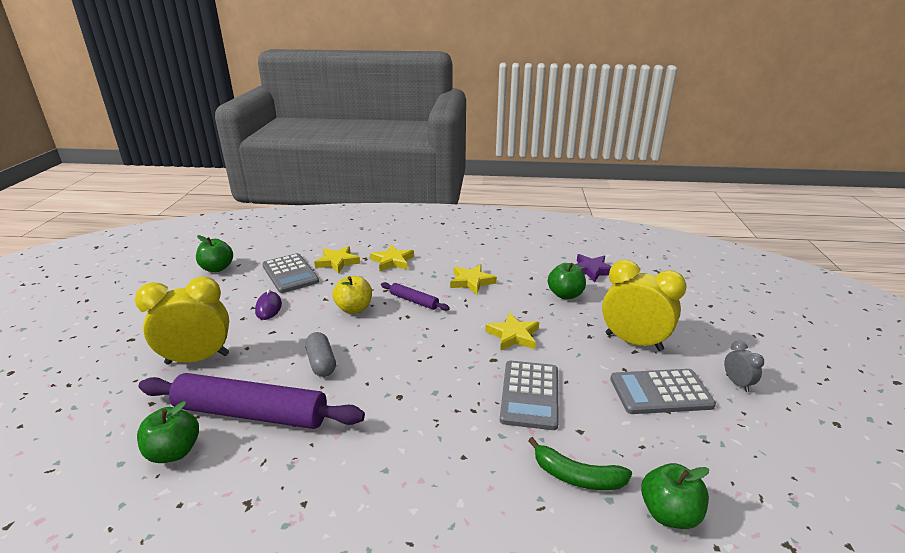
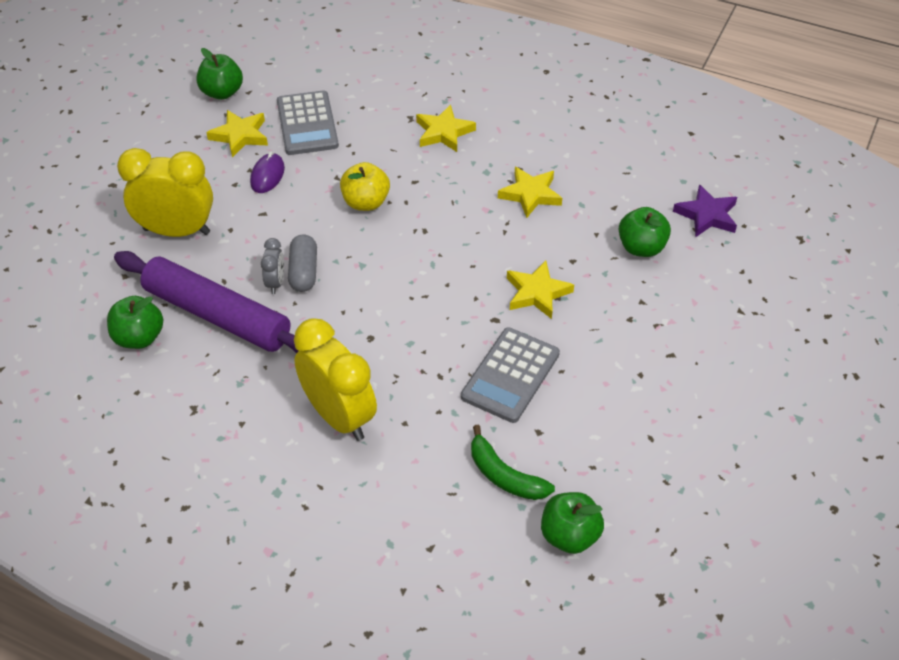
camera: 20 degrees right, 20 degrees up
yellow star [314,246,360,274] -> yellow star moved to [206,110,268,157]
purple rolling pin [381,282,450,311] -> none
yellow clock [602,260,687,351] -> yellow clock moved to [294,318,377,441]
grey calculator [610,369,716,414] -> none
grey clock [724,341,764,392] -> grey clock moved to [261,238,284,294]

